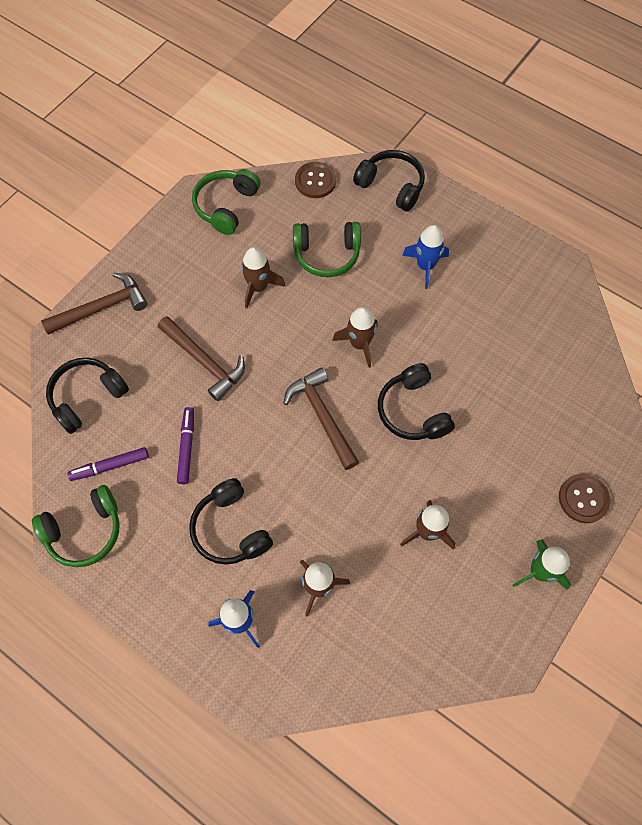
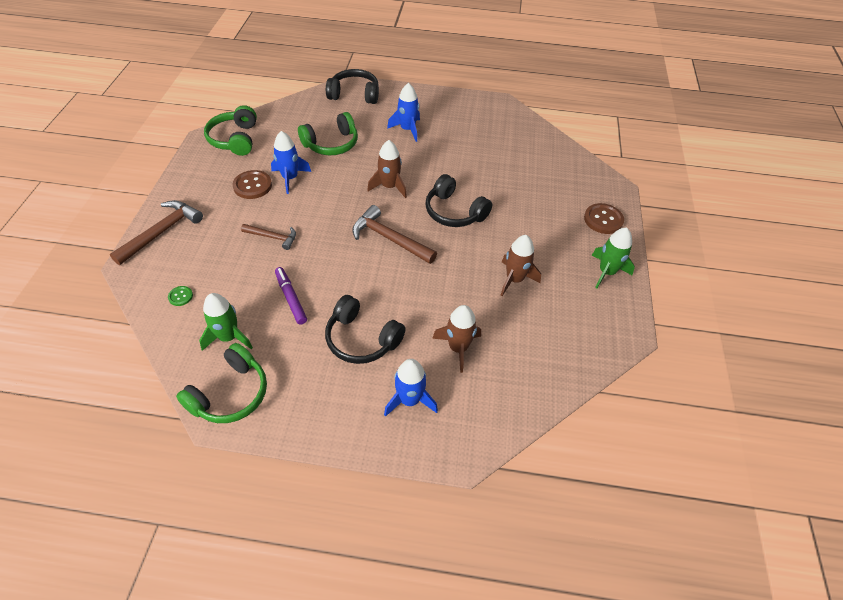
camera: 30 degrees left, 15 degrees down
black headphones [46,358,129,434] -> green button [168,286,193,306]
purple marker [67,447,149,481] -> green rocket [199,293,253,351]
brown hammer [158,316,245,401] -> brown hammer [241,224,296,250], size x0.61
brown rocket [241,247,286,308] -> blue rocket [271,131,311,194]
brown button [295,162,336,198] -> brown button moved to [233,170,272,199]

